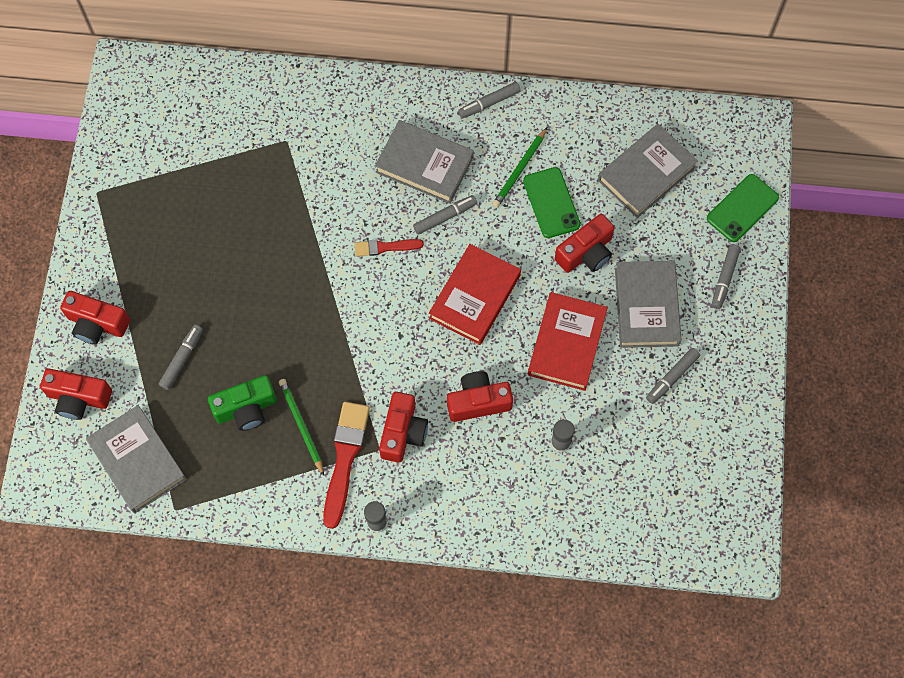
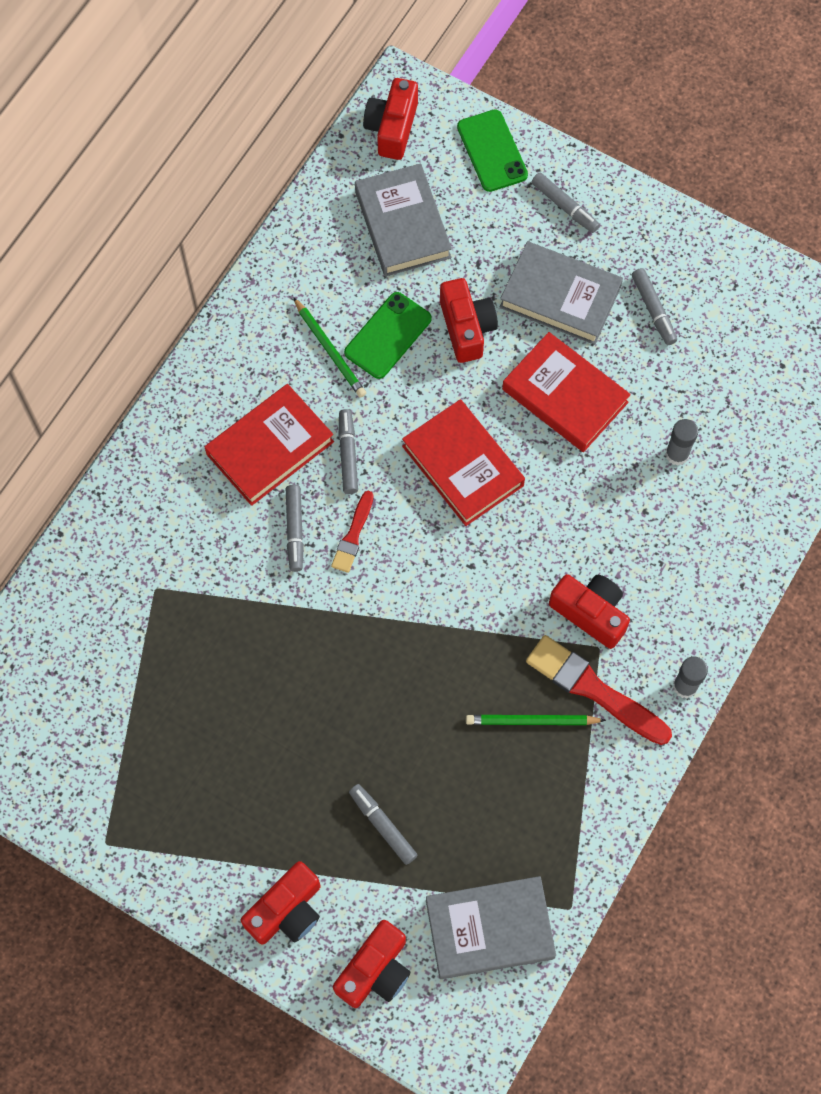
camera: 65 degrees left, 0 degrees up
green camera [208,375,277,431] -> none
grey book [375,120,474,204] -> red book [205,384,334,506]
red camera [447,371,513,422] -> red camera moved to [363,78,418,160]
grey marker [458,82,521,118] -> grey marker moved to [286,485,304,572]
green phone [523,167,581,238] -> green phone turned 60 degrees counterclockwise [344,292,432,379]

